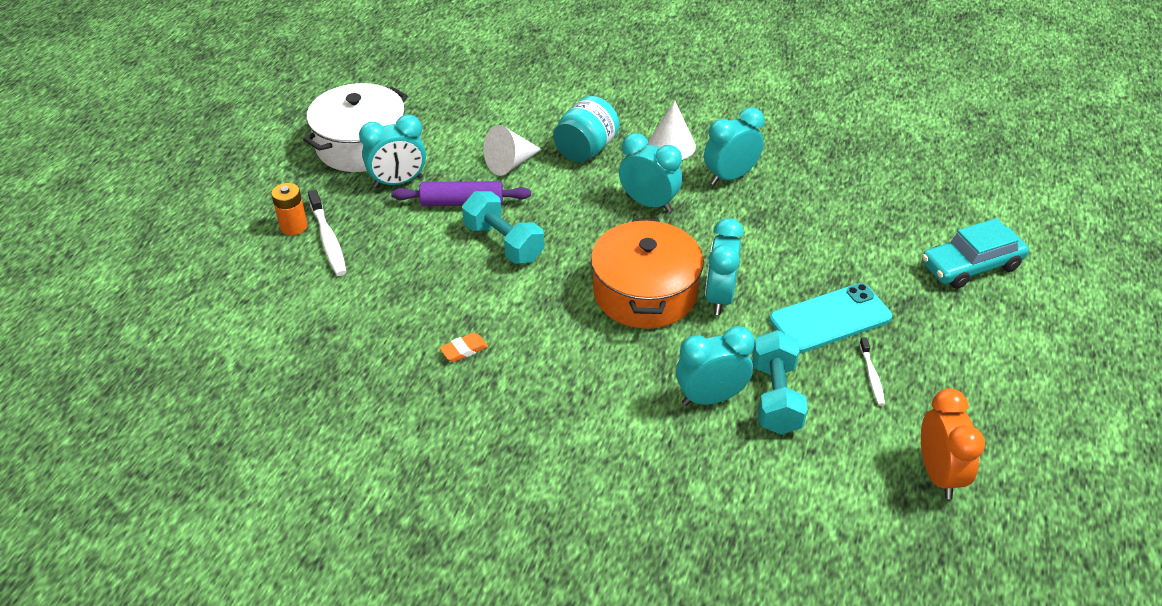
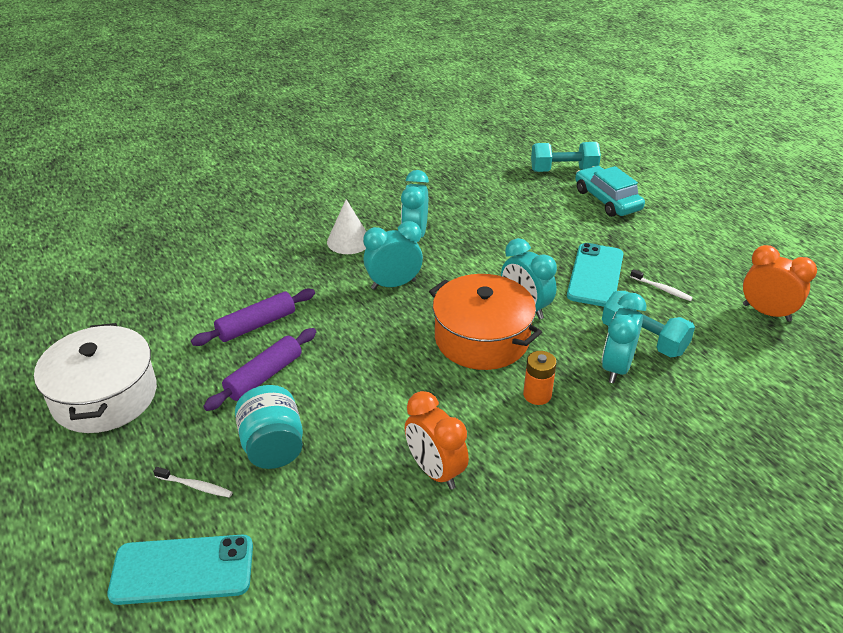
camera: 50 degrees left, 5 degrees down
orange battery [271,183,308,235] -> orange battery moved to [523,351,557,405]
white toothbrush [308,189,346,276] -> white toothbrush [153,467,233,498], size x0.60
turquoise clock [359,114,426,188] -> none
orange eraser [439,332,488,362] -> orange clock [405,391,469,489]
turquoise dumbbell [462,191,544,264] -> turquoise dumbbell moved to [531,142,601,172]
white cone [484,125,542,176] -> purple rolling pin [191,289,315,346]
turquoise jar [553,96,619,162] -> turquoise jar moved to [235,385,303,469]
turquoise car [922,218,1029,289] -> turquoise car turned 135 degrees clockwise [575,166,645,217]
none -> turquoise phone [107,534,253,605]

